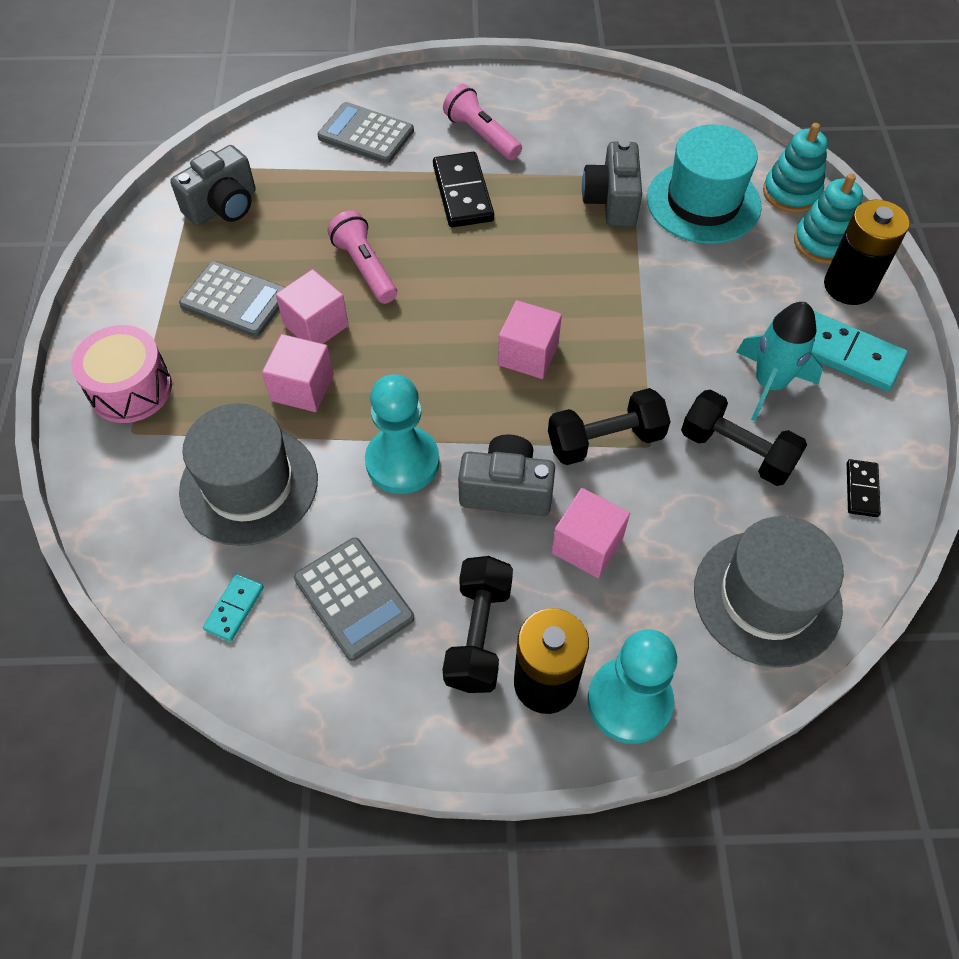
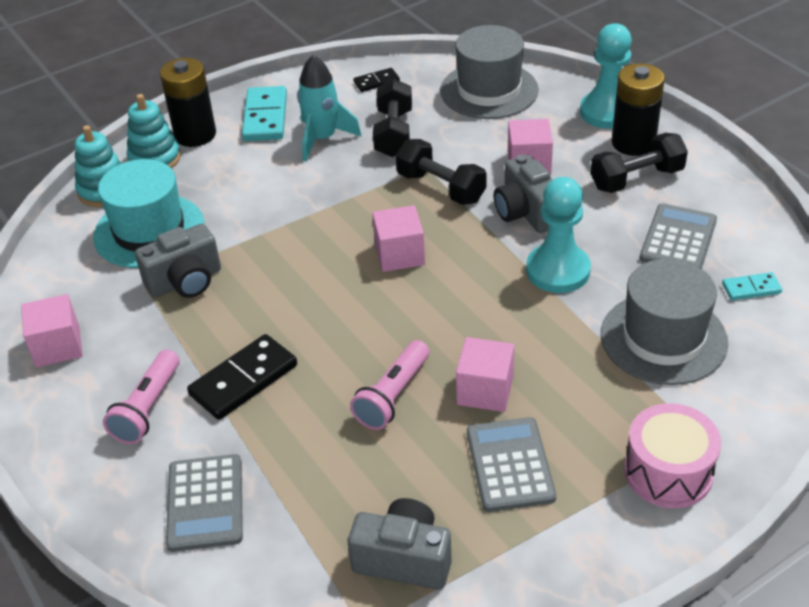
camera: 120 degrees left, 15 degrees down
pink cube [262,334,334,412] -> pink cube moved to [21,294,83,367]

